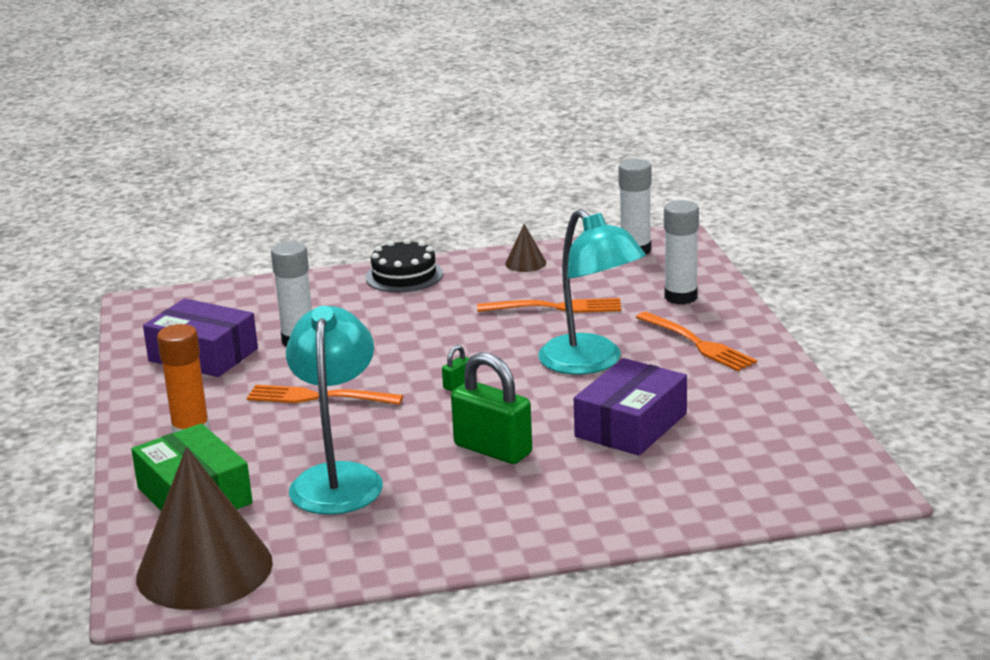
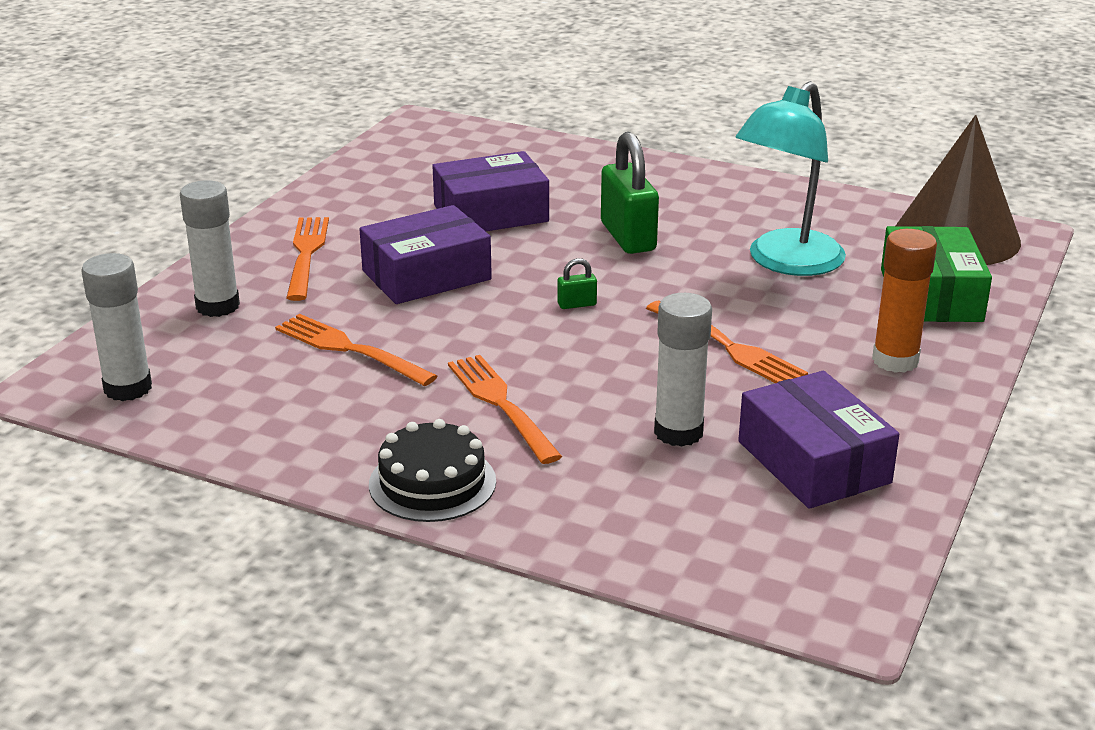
camera: 145 degrees left, 5 degrees up
brown cone [505,224,546,272] -> none
turquoise lamp [538,209,646,375] -> purple box [359,205,492,304]
none -> orange fork [448,355,562,464]

